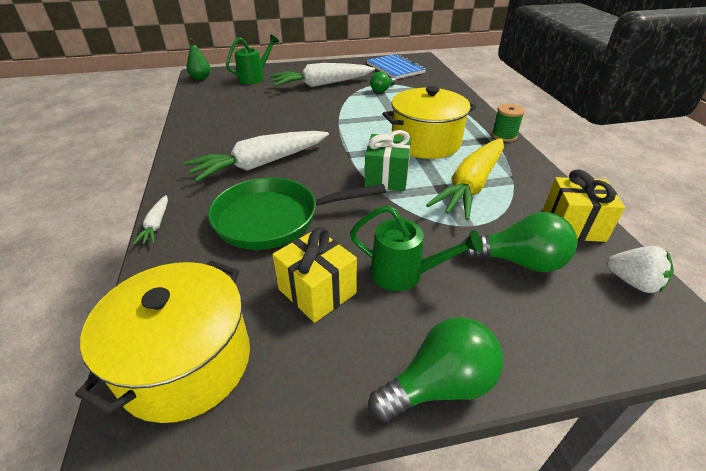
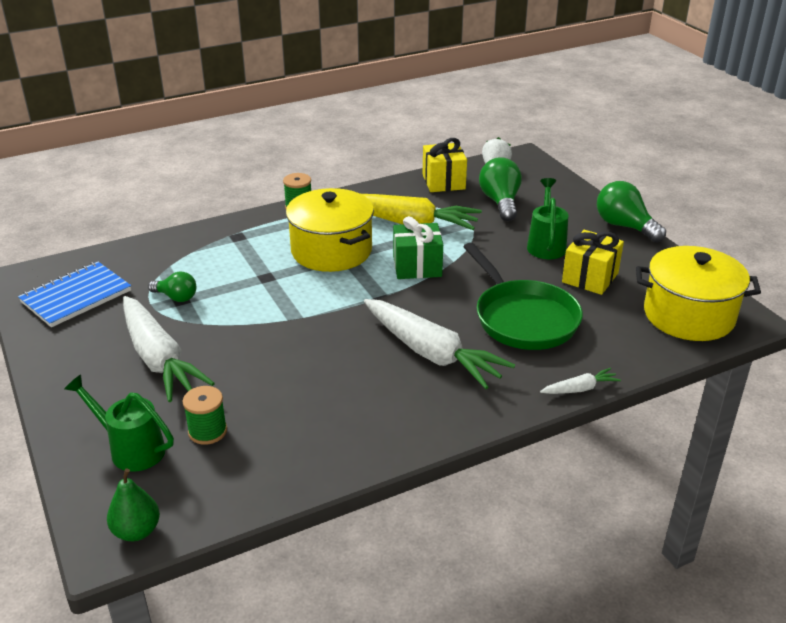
camera: 105 degrees left, 5 degrees down
none -> green spool [183,386,227,445]

